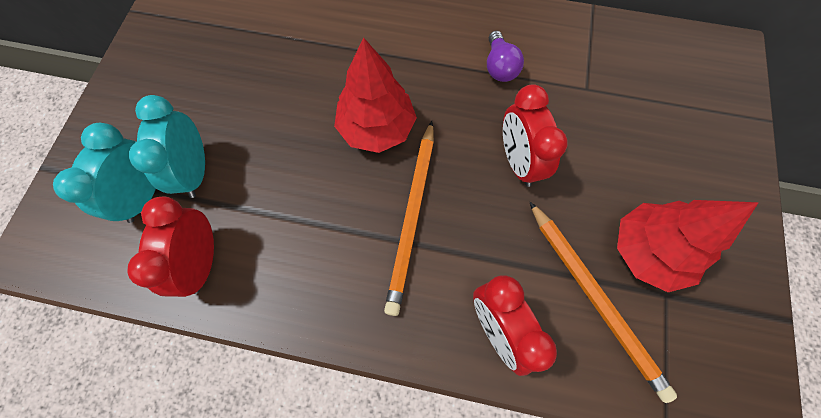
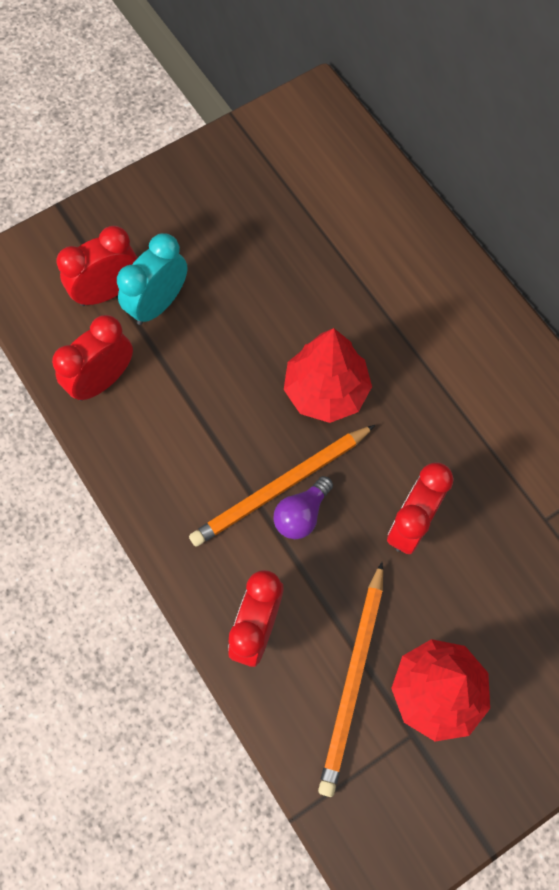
camera: 45 degrees right, 0 degrees up
turquoise clock [53,123,156,223] -> red clock [57,226,137,306]
purple light bulb [487,31,524,82] -> purple light bulb moved to [273,476,333,539]

